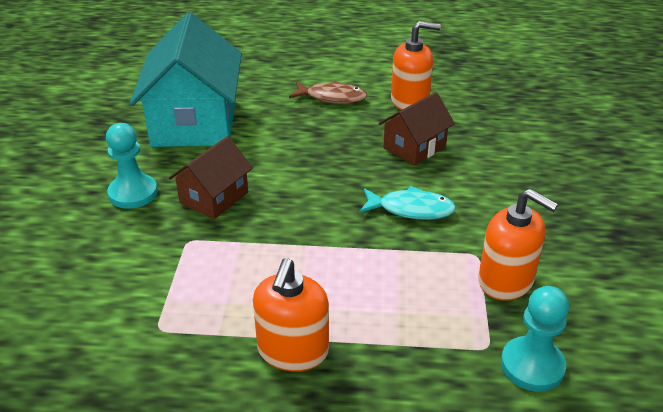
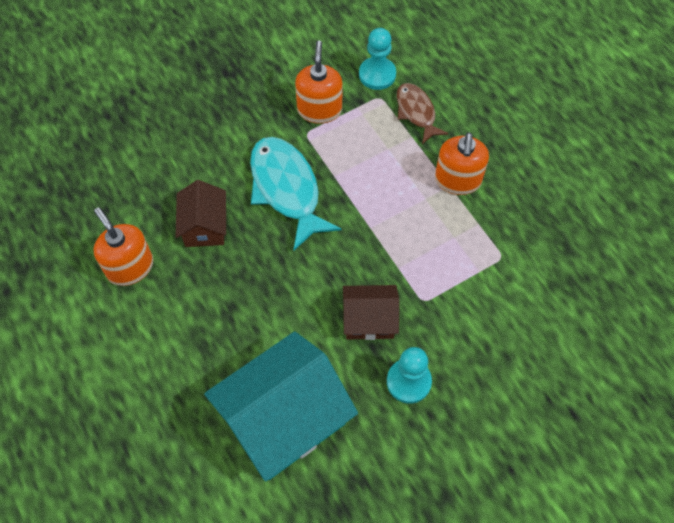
camera: 125 degrees left, 25 degrees up
orange soap dispenser [253,258,329,372] -> orange soap dispenser turned 120 degrees clockwise [435,132,489,195]
brown fish [289,81,367,104] -> brown fish moved to [397,83,449,144]
turquoise fish [359,186,456,220] -> turquoise fish [250,137,342,250], size x1.70
brown house [379,92,455,165] -> brown house turned 75 degrees clockwise [176,180,226,247]

